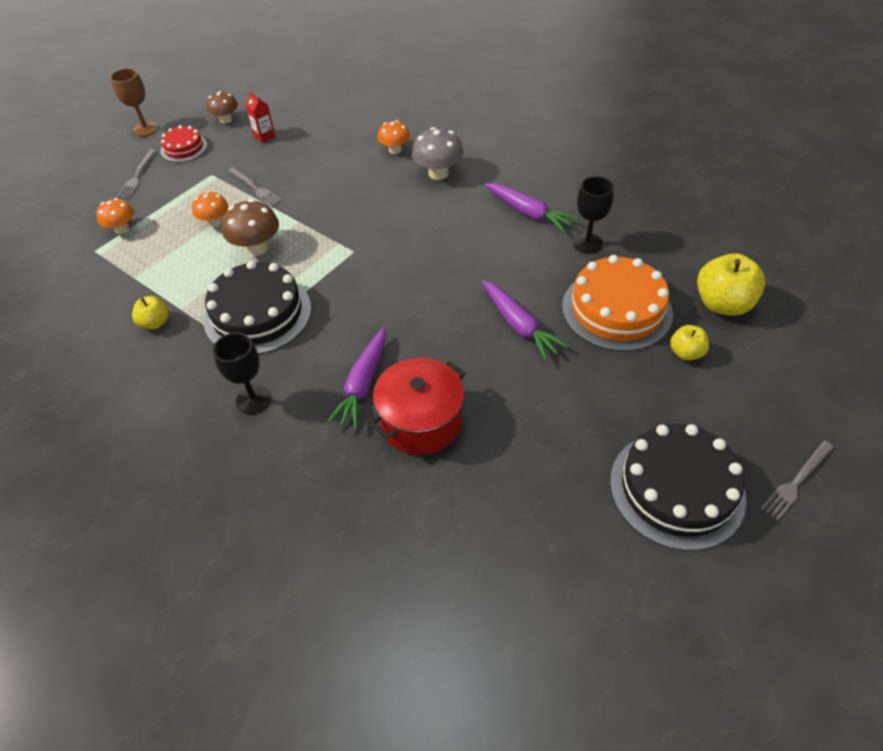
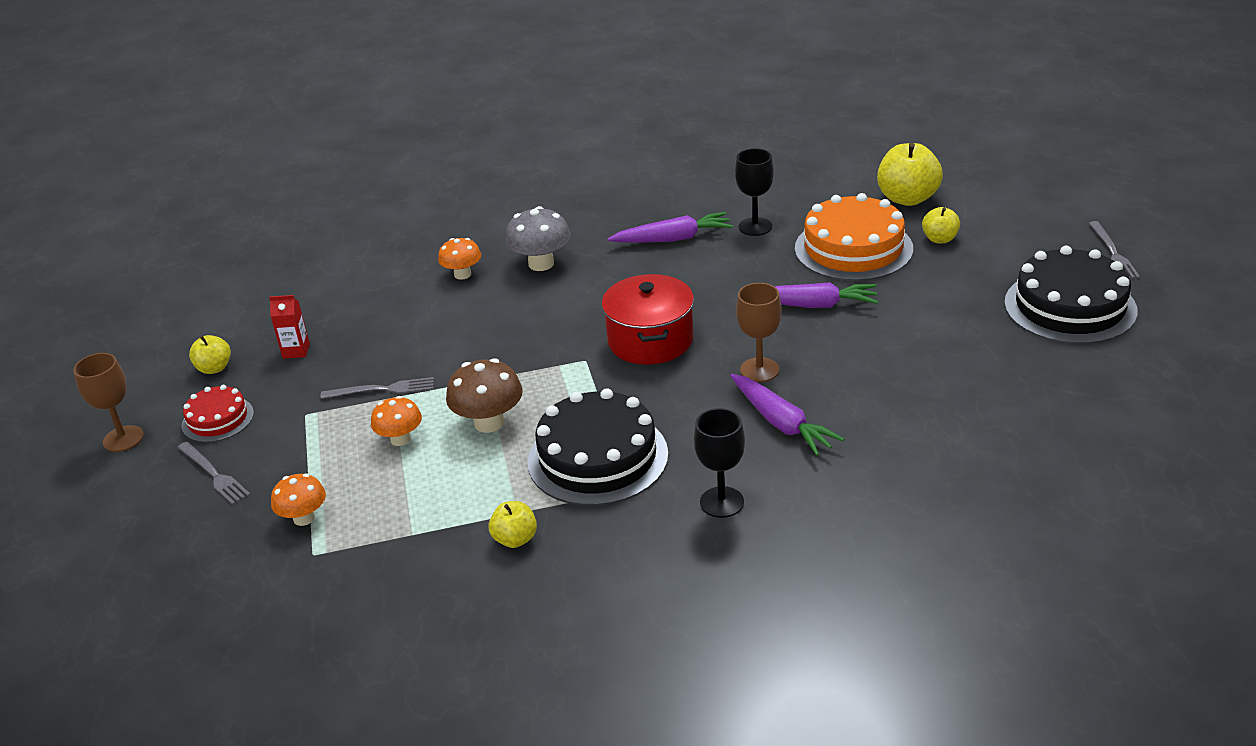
camera: 50 degrees left, 15 degrees down
brown mushroom [206,91,238,124] -> yellow apple [189,335,231,374]
red pot [370,358,466,455] -> red pot moved to [602,274,694,365]
none -> brown goblet [736,283,782,382]

